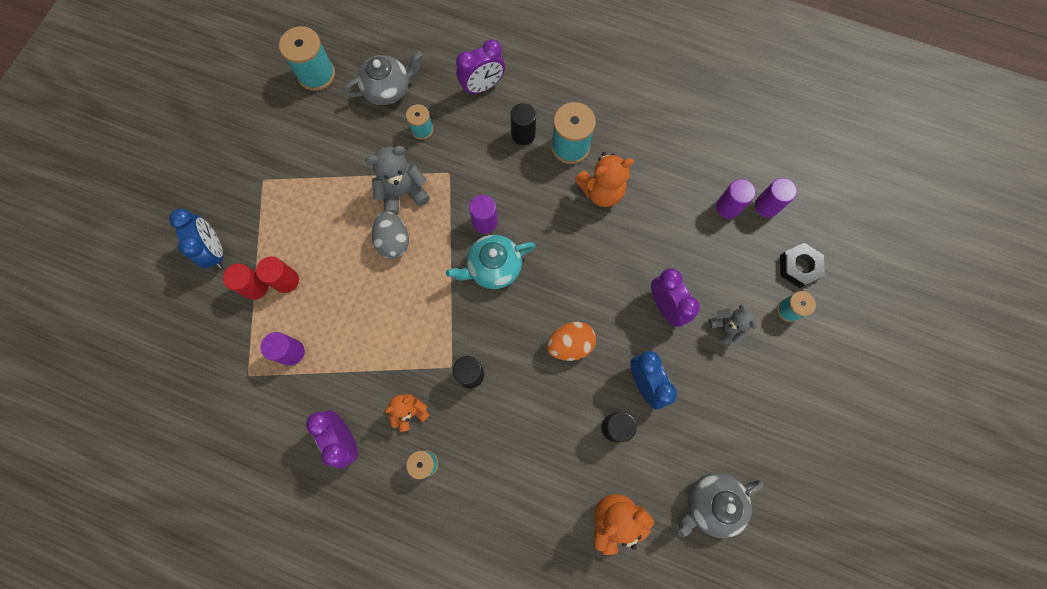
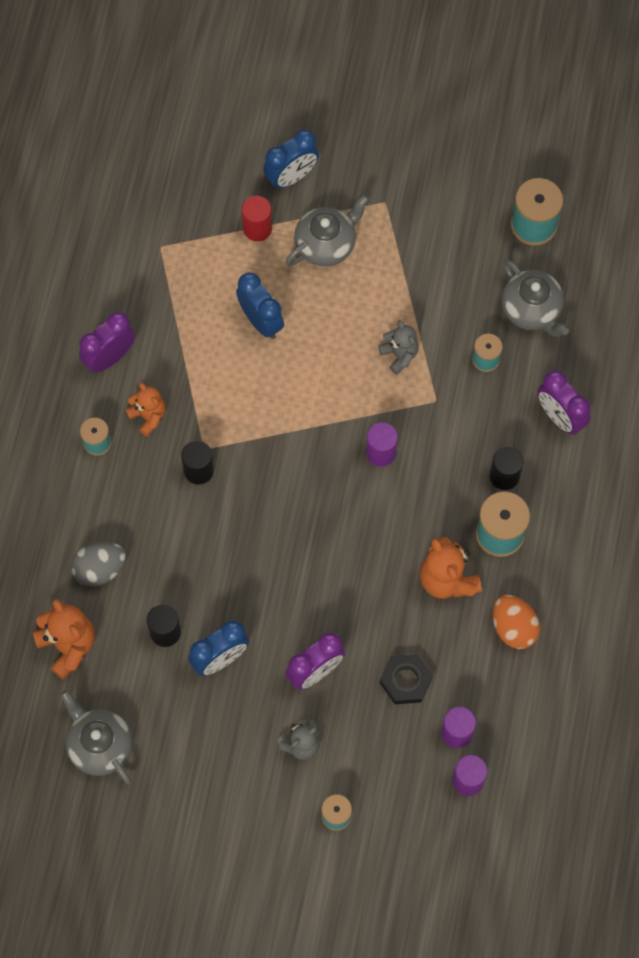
camera: 80 degrees right, 5 degrees down
red cylinder [256,256,299,293] -> none
purple cylinder [260,332,305,366] -> none
grey teddy bear [365,146,430,215] -> grey teddy bear [378,320,419,375], size x0.65
grey egg [372,211,409,259] -> grey egg moved to [71,542,126,587]
turquoise teapot [446,235,536,289] -> none
orange egg [547,321,596,361] -> orange egg moved to [493,595,540,649]
black nut [780,243,825,288] -> black nut moved to [380,654,433,704]
none -> blue clock [236,272,284,339]
none -> grey teapot [286,195,369,266]

